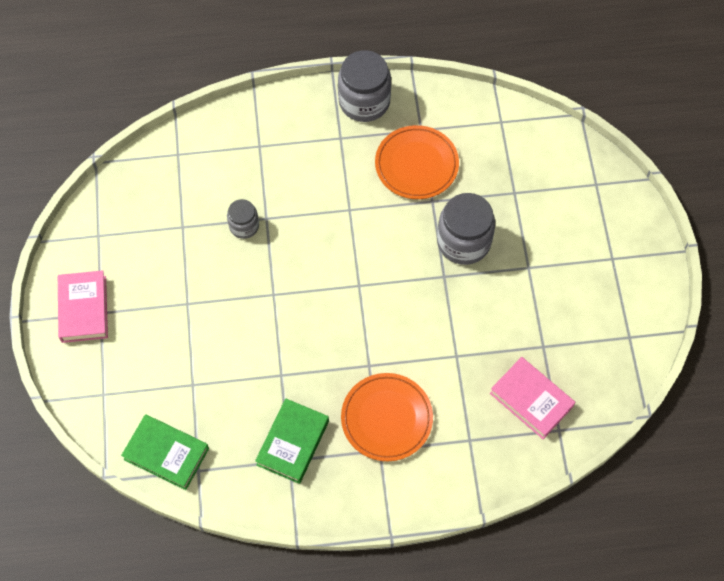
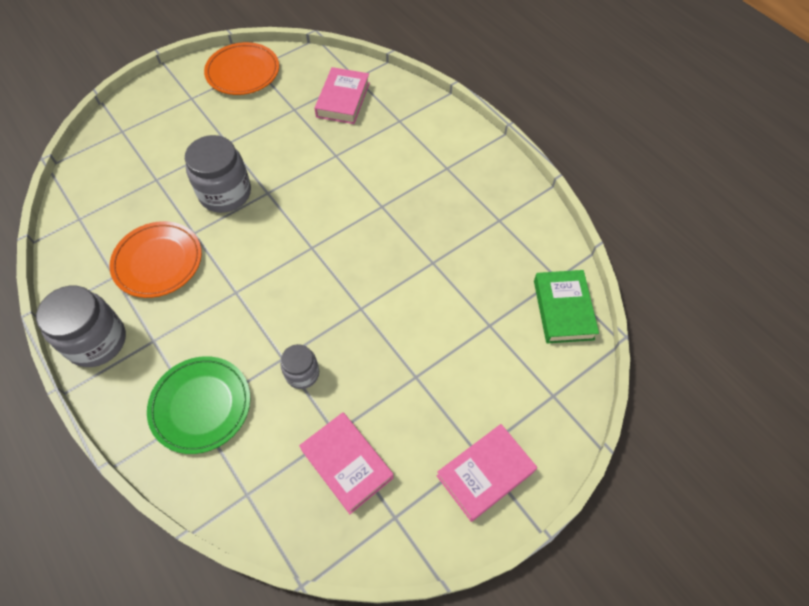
camera: 120 degrees left, 5 degrees down
green book [255,398,329,484] -> none
orange plate [341,373,433,461] -> orange plate moved to [204,42,279,95]
none -> green plate [147,356,250,454]
none -> pink book [299,412,394,514]

